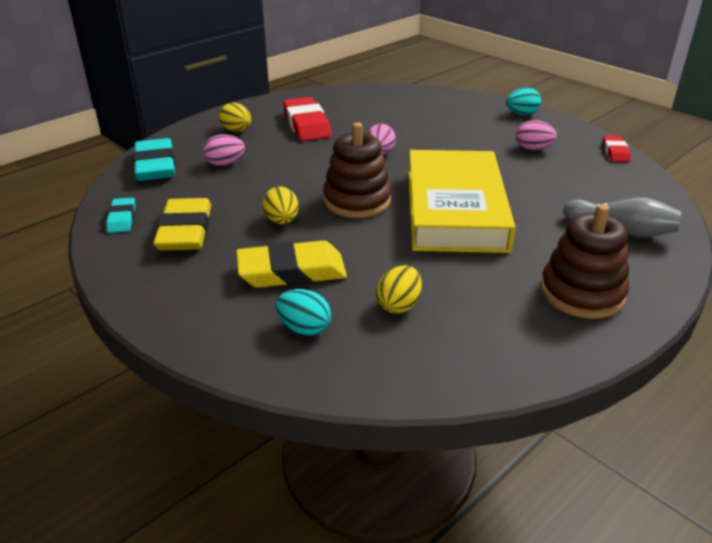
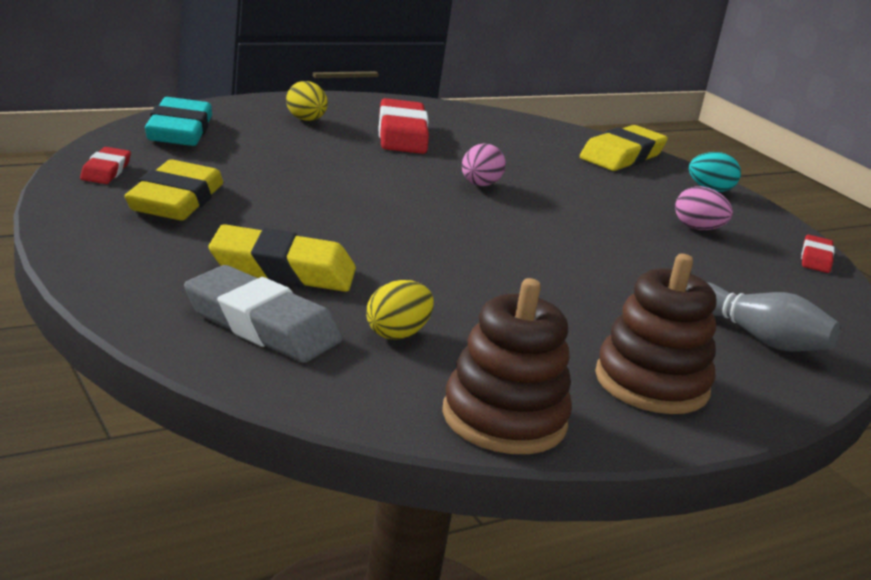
camera: 10 degrees right, 10 degrees down
turquoise eraser [106,198,135,233] -> red eraser [80,147,131,184]
pink egg [203,134,245,166] -> none
yellow egg [263,187,299,224] -> none
turquoise egg [276,289,332,336] -> grey eraser [184,265,342,363]
brown stacking toy [323,123,392,218] -> brown stacking toy moved to [442,278,572,454]
yellow book [408,150,516,253] -> none
none -> yellow eraser [580,125,668,171]

